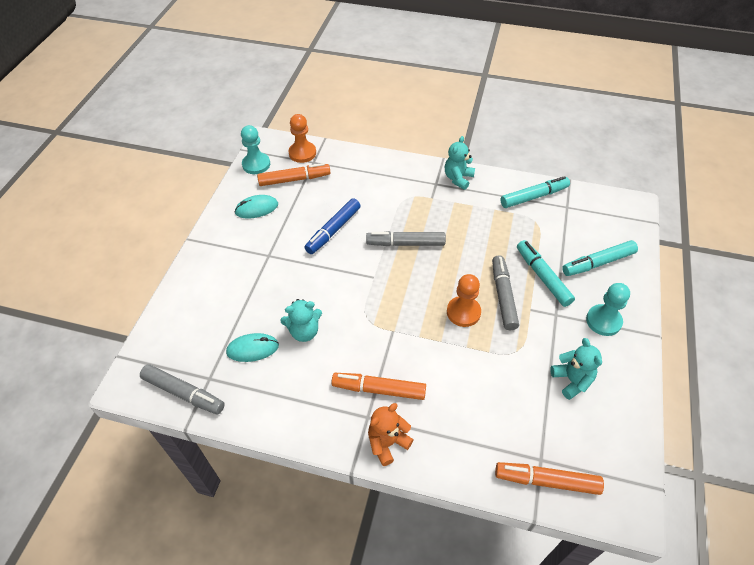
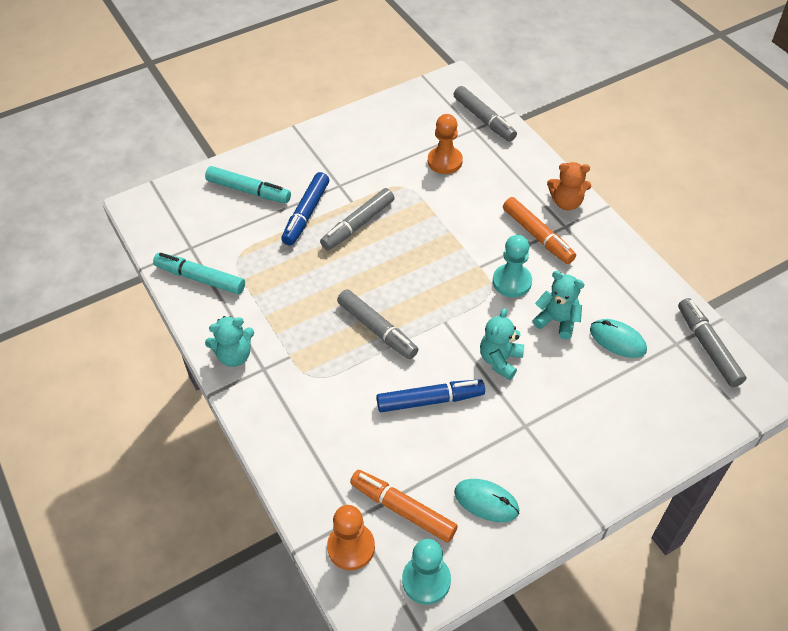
camera: 135 degrees left, 0 degrees up
orange pawn [447,274,481,327] -> orange pawn moved to [428,114,463,174]
orange marker [495,462,604,495] -> grey marker [453,86,517,142]
turquoise marker [517,240,575,307] -> blue marker [281,172,329,246]
turquoise teddy bear [550,338,602,400] -> turquoise teddy bear moved to [480,308,524,380]
turquoise pawn [586,283,630,336] -> turquoise pawn moved to [493,235,532,297]

